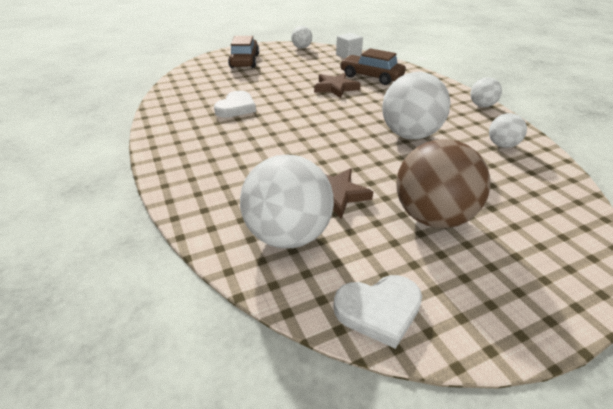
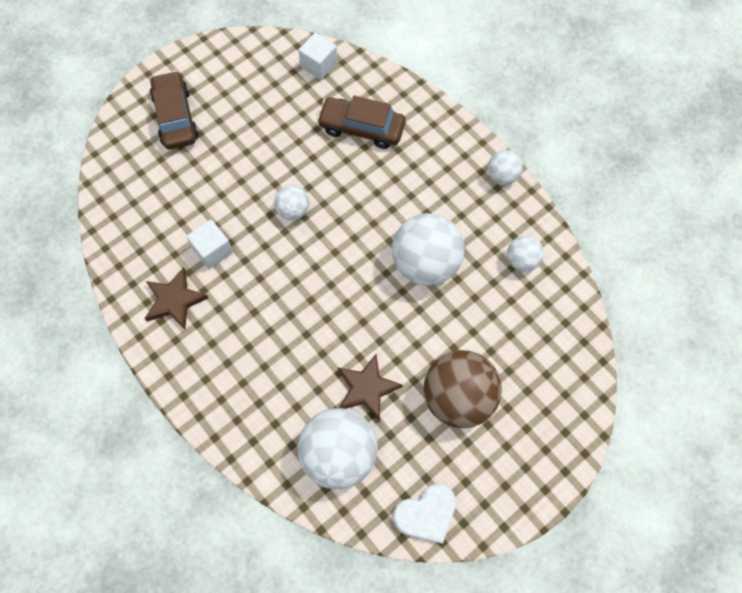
camera: 15 degrees left, 30 degrees up
white heart [214,91,256,118] -> white cube [186,220,233,269]
white ball [291,26,312,49] -> white ball moved to [274,185,309,220]
brown star [314,73,361,98] -> brown star moved to [144,267,208,330]

